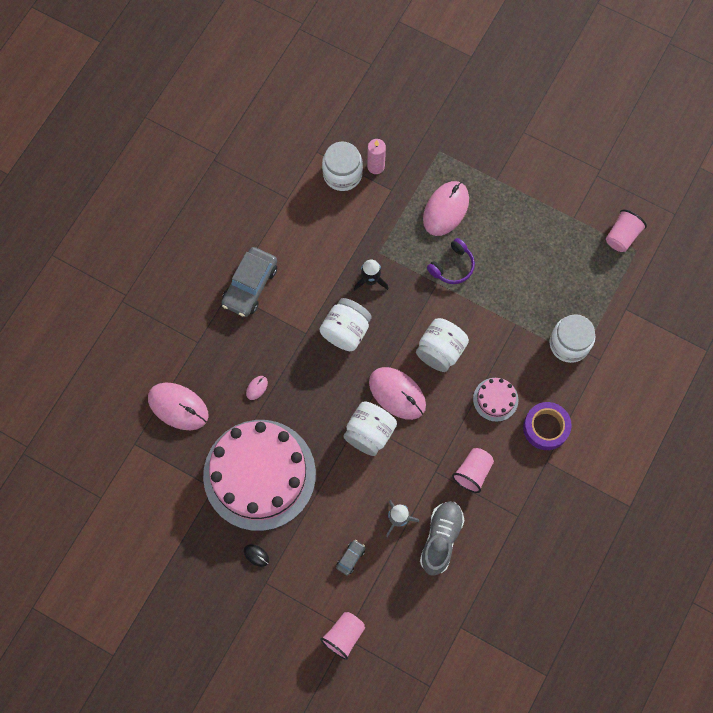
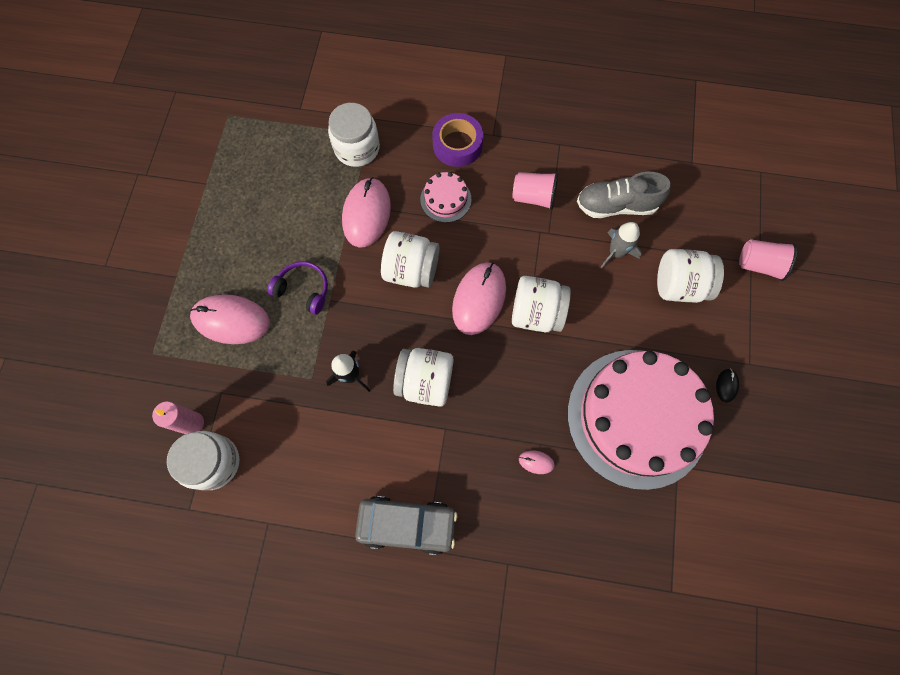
camera: 110 degrees left, 0 degrees up
pink mouse [148,383,209,430] -> pink mouse moved to [342,177,391,247]
grey car [336,540,365,576] -> white jar [657,249,724,303]
pink cup [606,209,647,252] -> none

